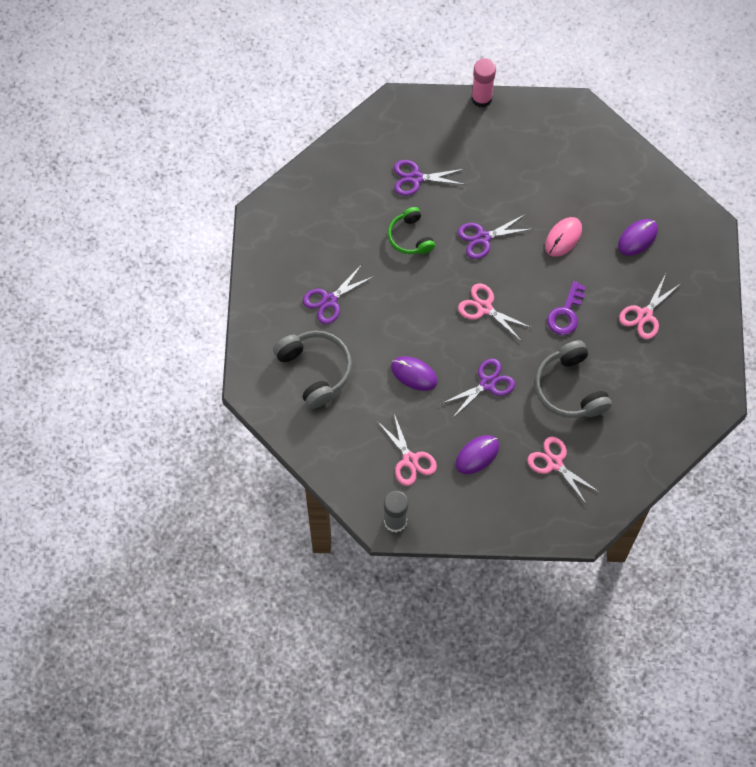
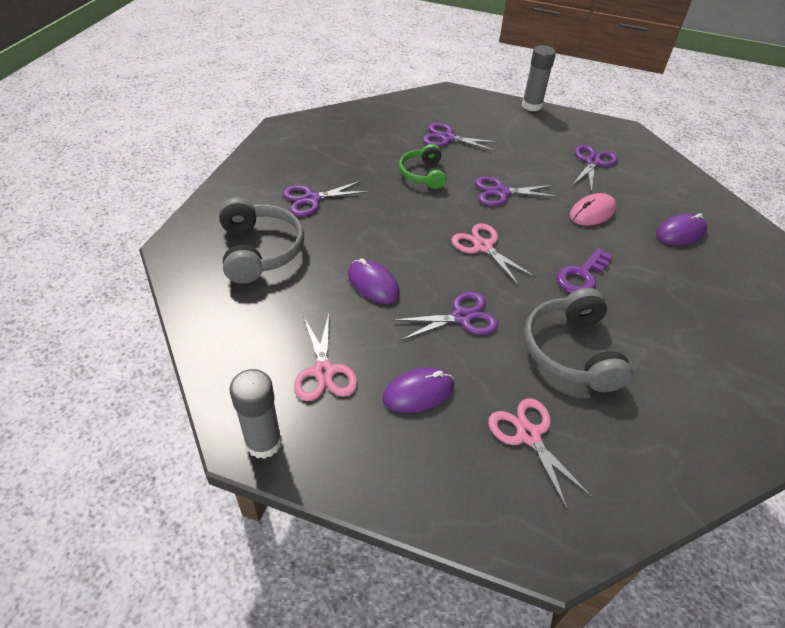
camera: 15 degrees right, 20 degrees down
pink glue stick [471,58,496,107] -> grey glue stick [522,45,556,111]
pink scissors [619,274,680,339] -> none
none -> purple scissors [573,145,618,192]

